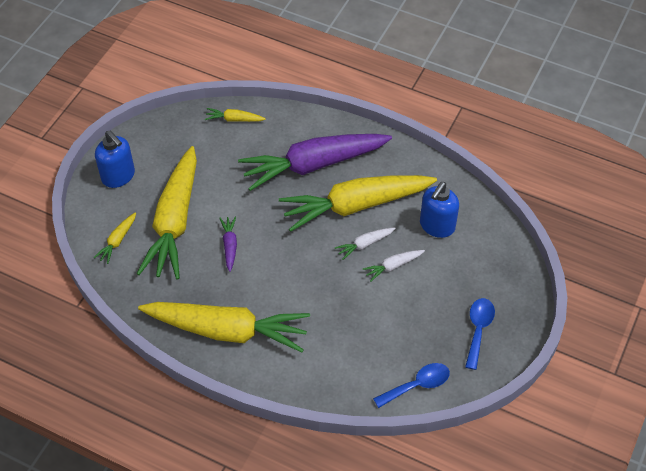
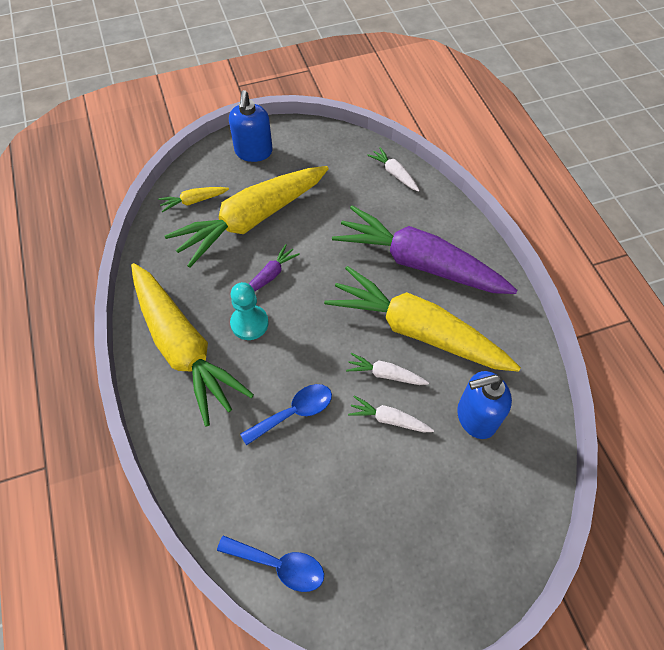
camera: 45 degrees right, 5 degrees up
yellow carrot [205,108,266,122] -> white carrot [367,147,420,192]
blue spoon [465,298,495,370] -> blue spoon moved to [240,384,332,446]
none -> turquoise pawn [230,282,269,340]

